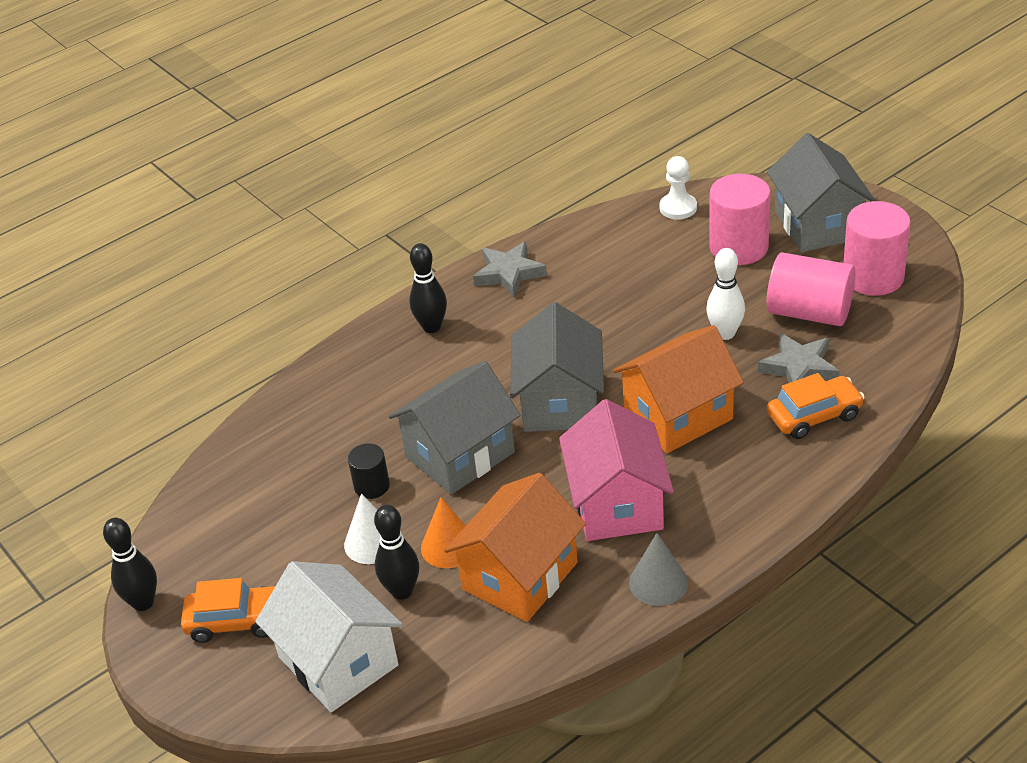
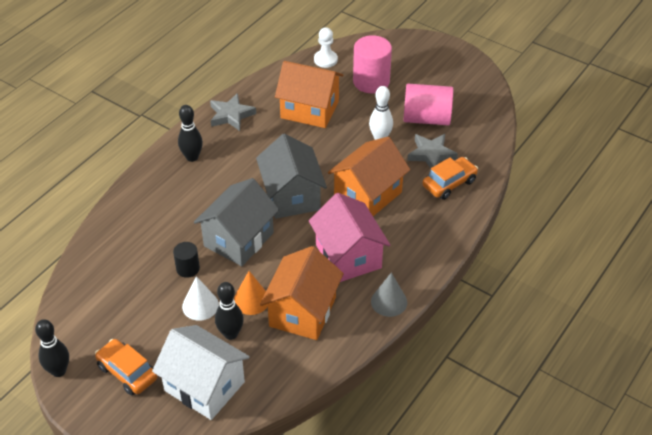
camera: 20 degrees left, 5 degrees up
orange car [181,578,275,643] -> orange car turned 120 degrees counterclockwise [95,339,158,396]
grey house [767,133,876,252] -> none
pink cylinder [844,201,911,296] -> none
none -> orange house [275,61,344,128]

